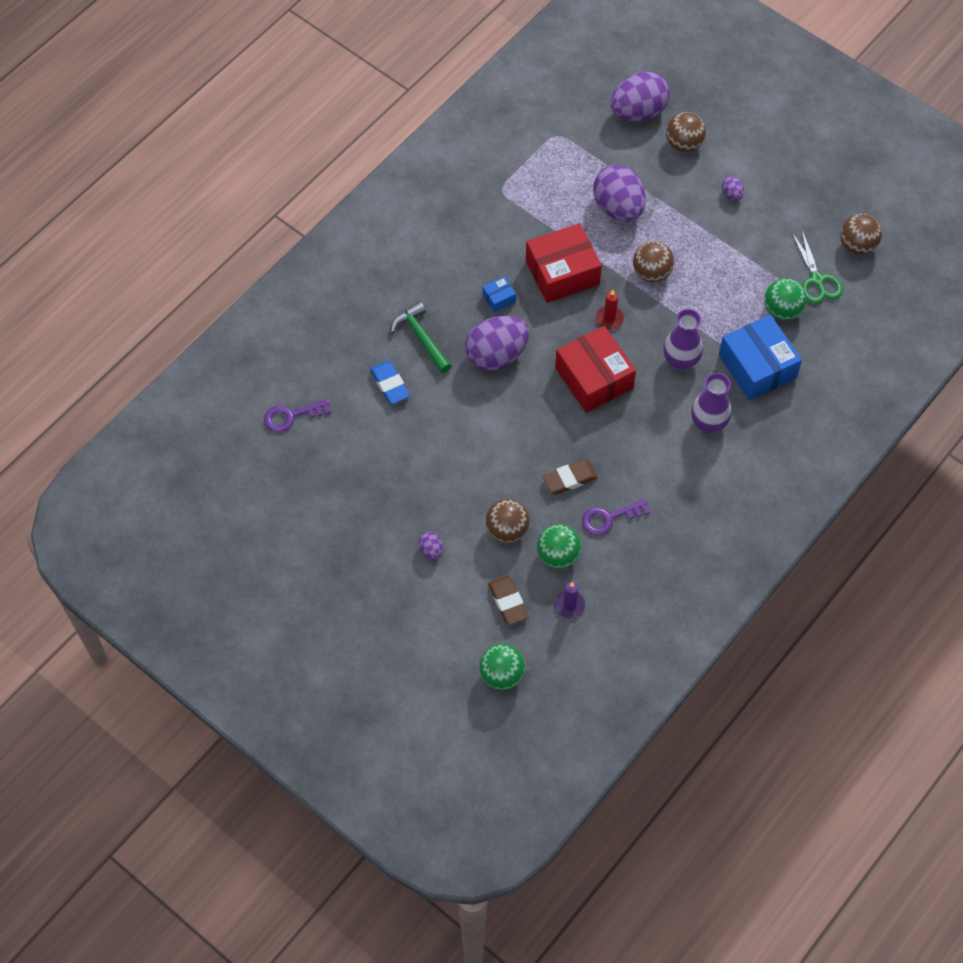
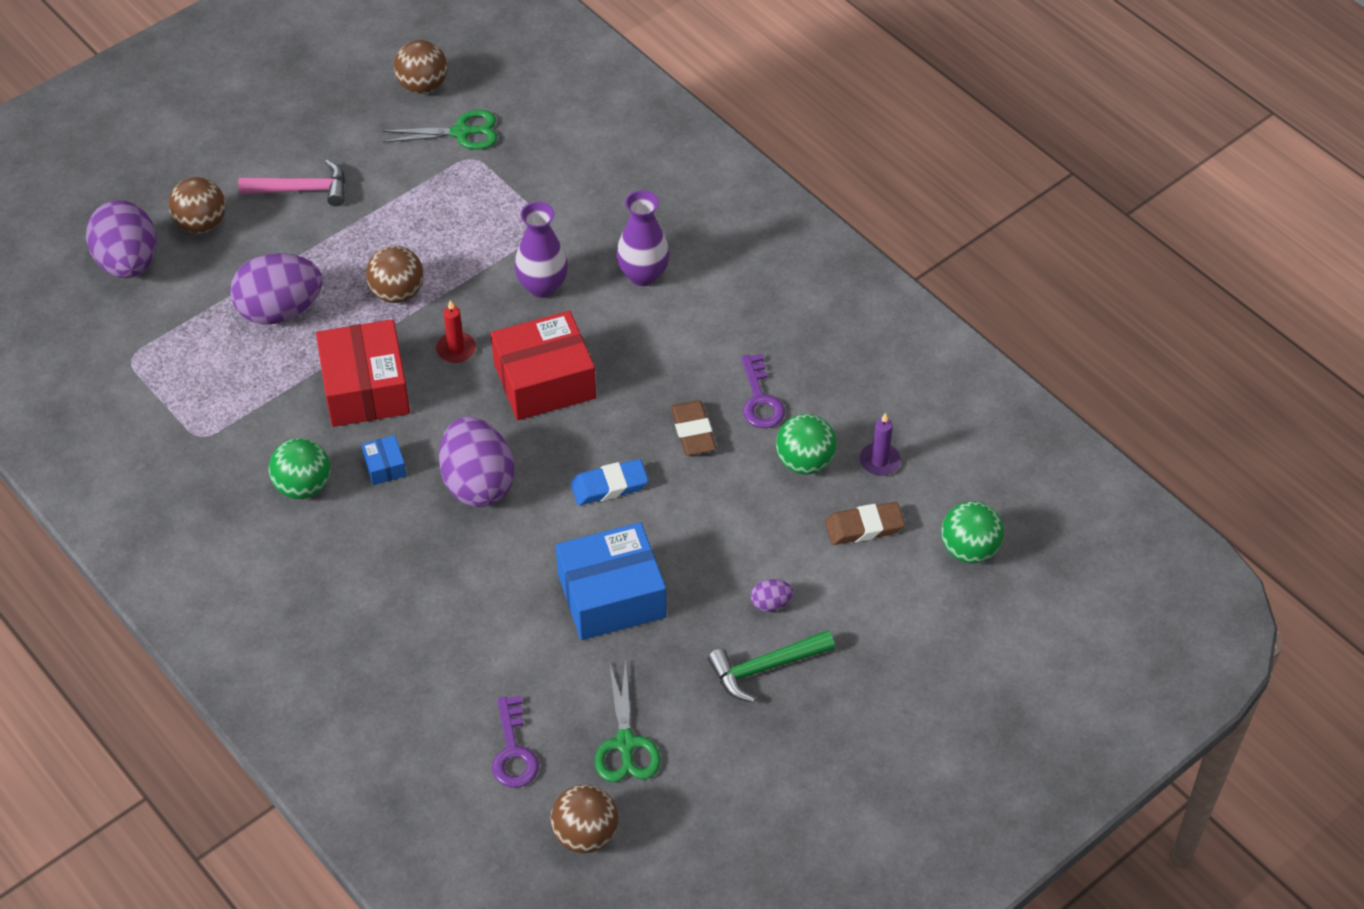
camera: 80 degrees left, 10 degrees down
blue eraser [370,361,410,405] -> blue eraser moved to [570,459,648,505]
green hammer [391,301,452,373] -> green hammer moved to [708,630,835,703]
brown ball [485,499,530,543] -> brown ball moved to [551,784,619,853]
blue box [719,315,802,400] -> blue box moved to [556,522,666,640]
purple egg [722,176,744,201] -> pink hammer [238,160,345,206]
green ball [764,278,807,320] -> green ball moved to [269,438,331,499]
none -> green scissors [595,660,660,782]

